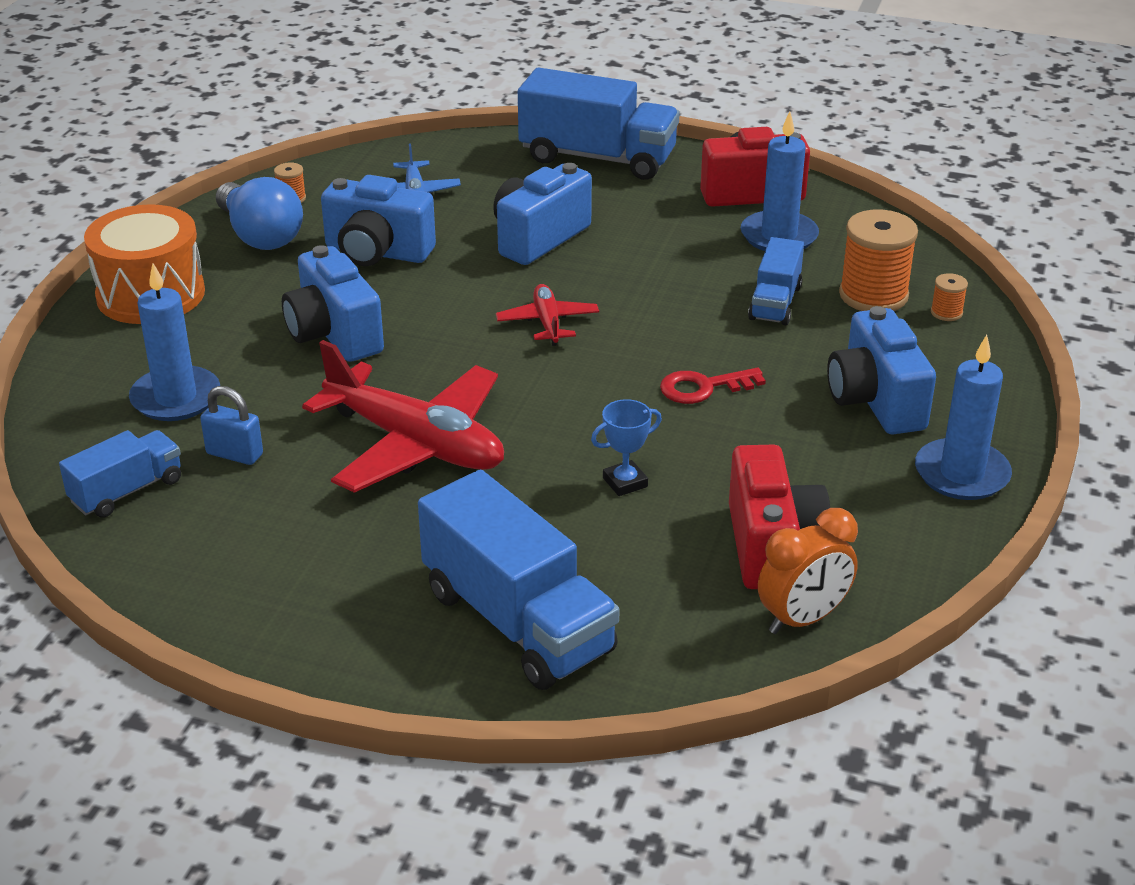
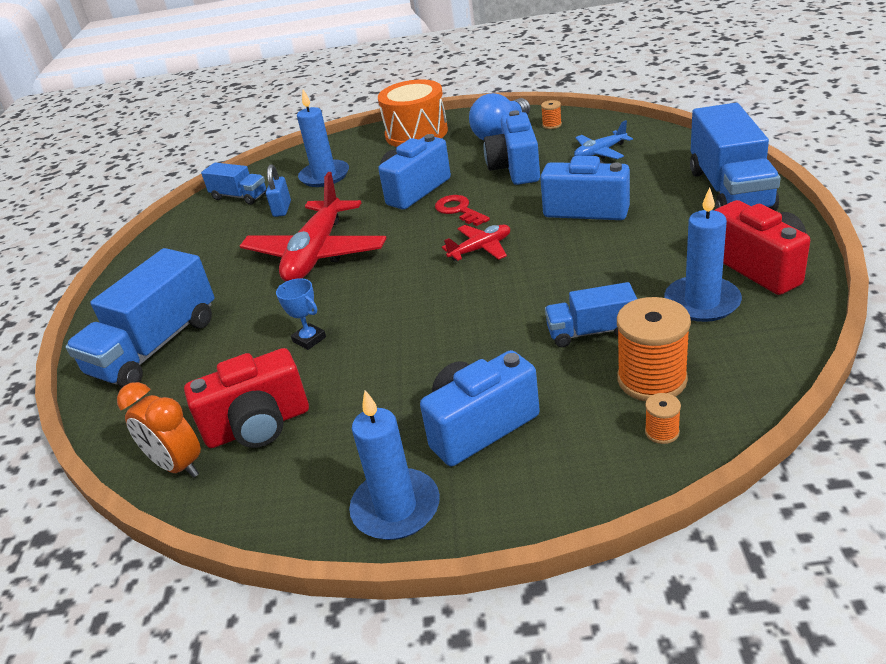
camera: 75 degrees right, 0 degrees up
red key [660,368,766,404] -> red key moved to [435,195,490,226]

